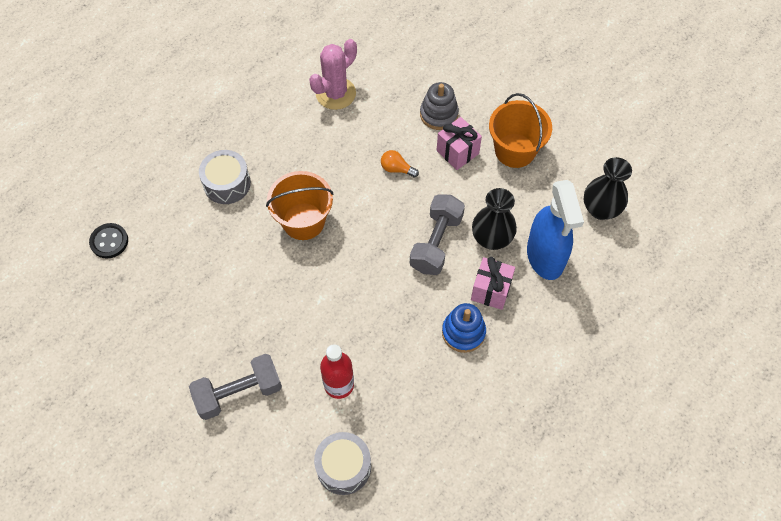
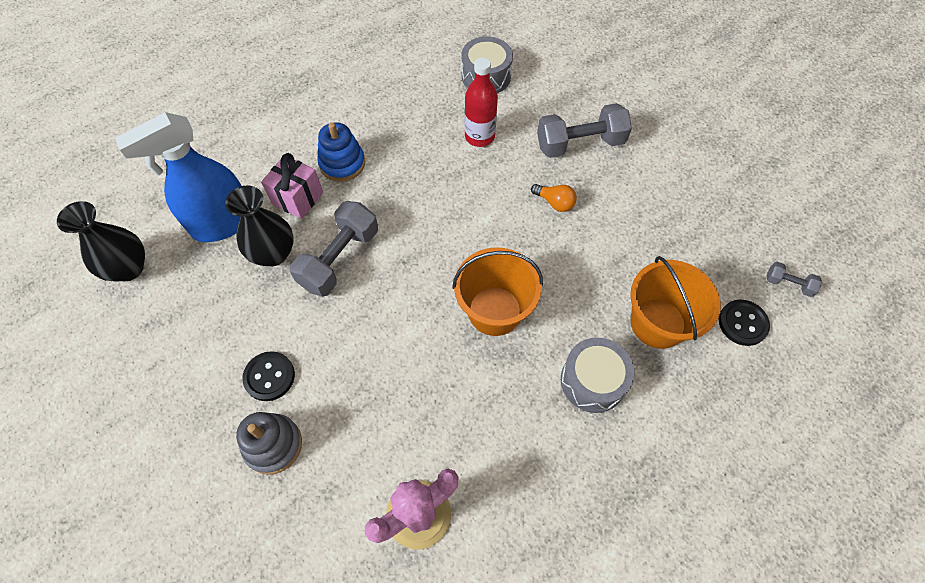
camera: 170 degrees left, 0 degrees up
orange light bulb [381,150,419,178] -> orange light bulb moved to [531,184,577,212]
pink gift [437,117,482,170] -> black button [242,351,295,401]
orange bucket [489,93,552,168] -> orange bucket moved to [630,256,721,349]
blue spray bottle [527,180,584,280] -> blue spray bottle turned 120 degrees counterclockwise [115,112,241,242]
none -> grey dumbbell [767,262,822,297]

